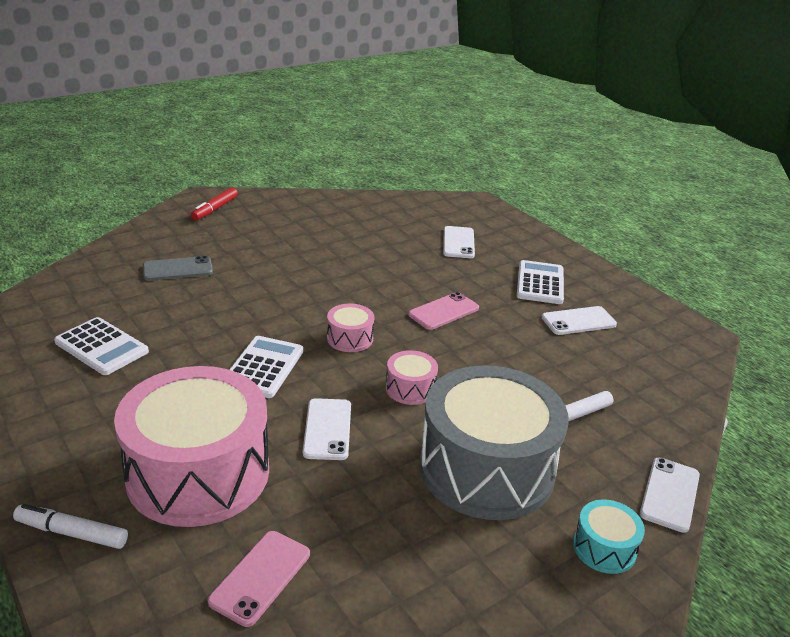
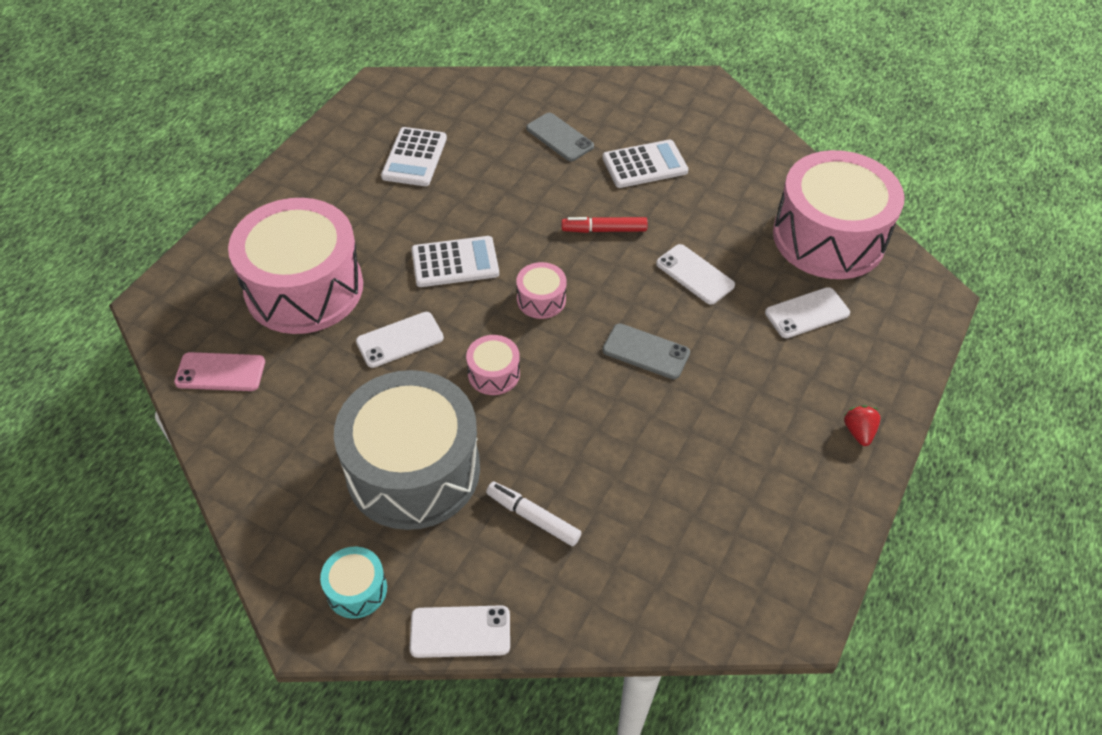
camera: 65 degrees right, 20 degrees up
white marker [13,504,128,549] -> none
red marker [191,188,238,221] -> red marker moved to [562,217,648,233]
pink phone [408,292,479,330] -> grey phone [602,323,690,379]
white calculator [517,260,564,304] -> white calculator moved to [603,140,688,188]
white phone [542,306,617,335] -> white phone moved to [656,244,735,305]
none -> pink drum [773,150,905,279]
none -> red strawberry [844,405,881,446]

